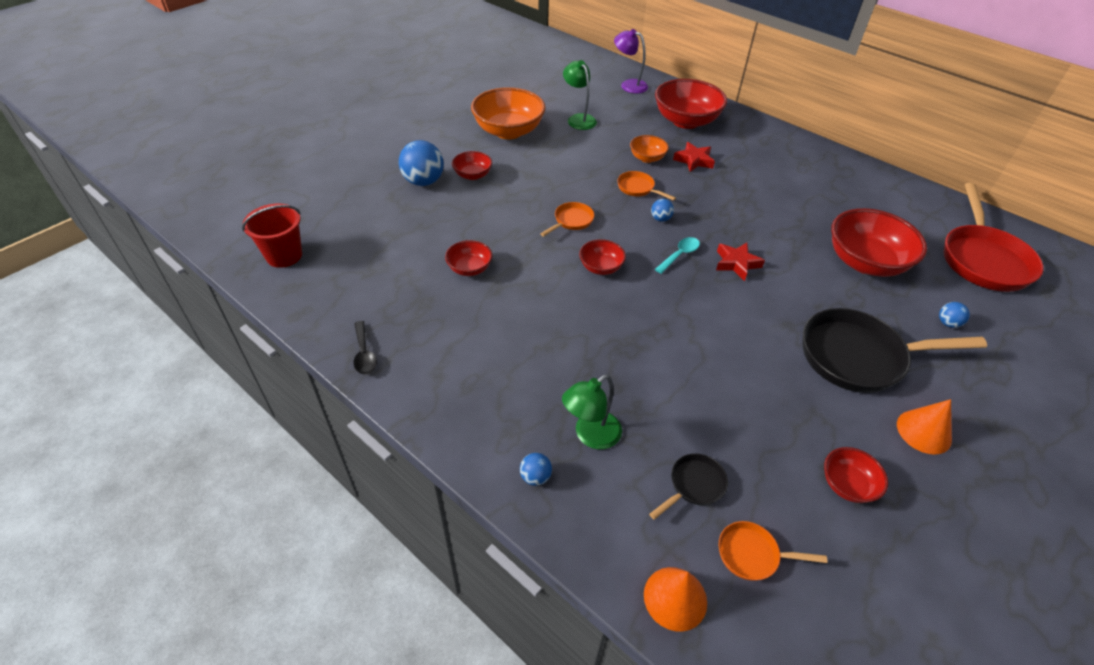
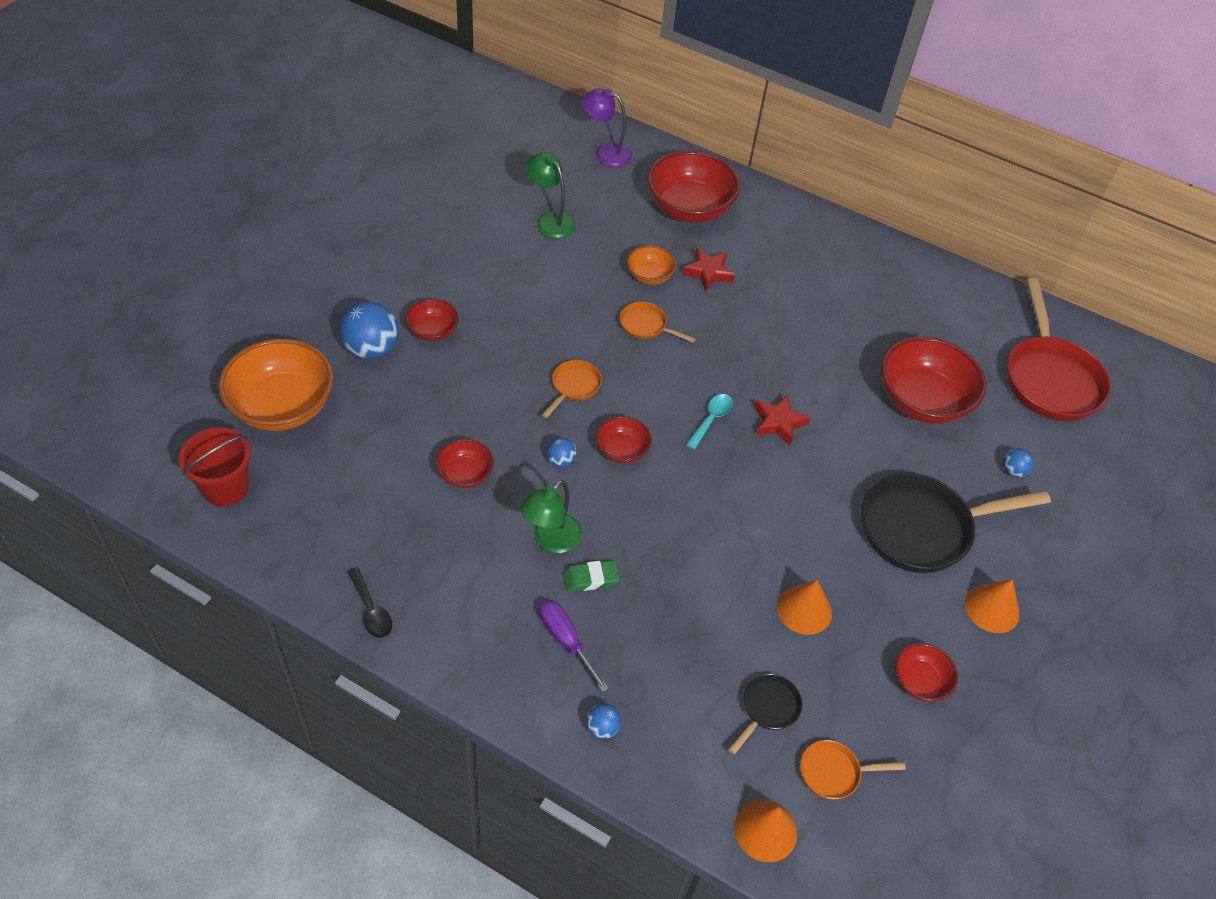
camera: 15 degrees left, 5 degrees up
orange bowl [471,87,546,139] -> orange bowl moved to [218,339,334,431]
green lamp [562,374,622,450] -> green lamp moved to [520,480,582,553]
blue ball [651,199,674,222] -> blue ball moved to [547,438,577,467]
none -> purple screwdriver [539,600,609,692]
none -> green eraser [563,560,620,592]
none -> orange cone [777,580,832,635]

